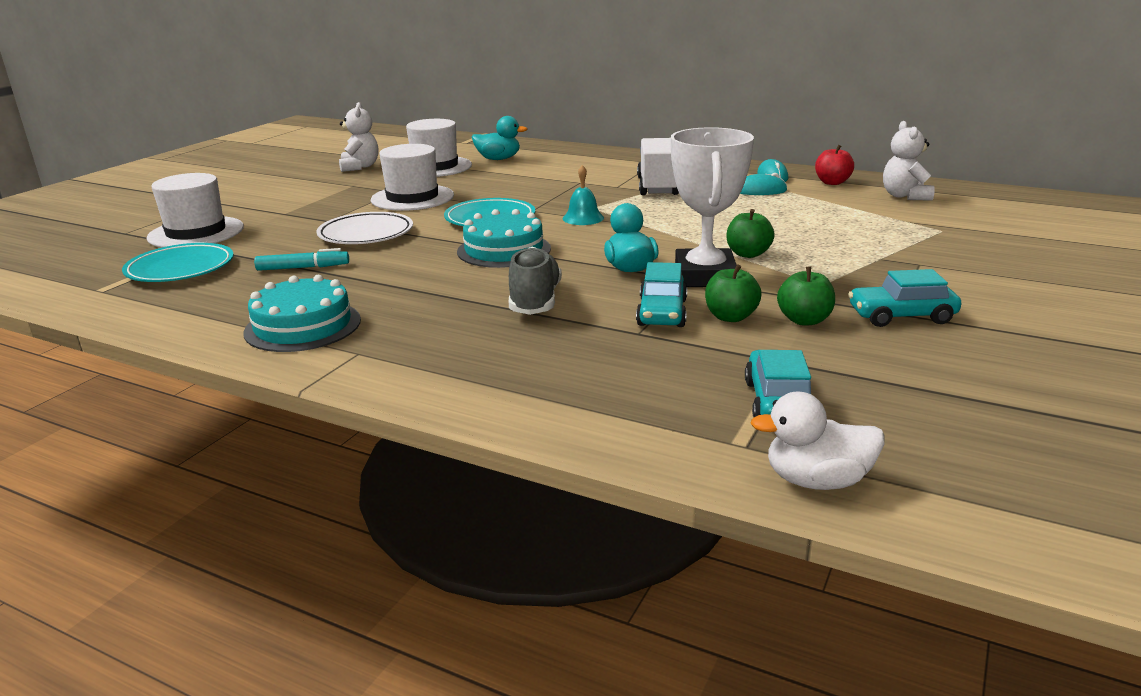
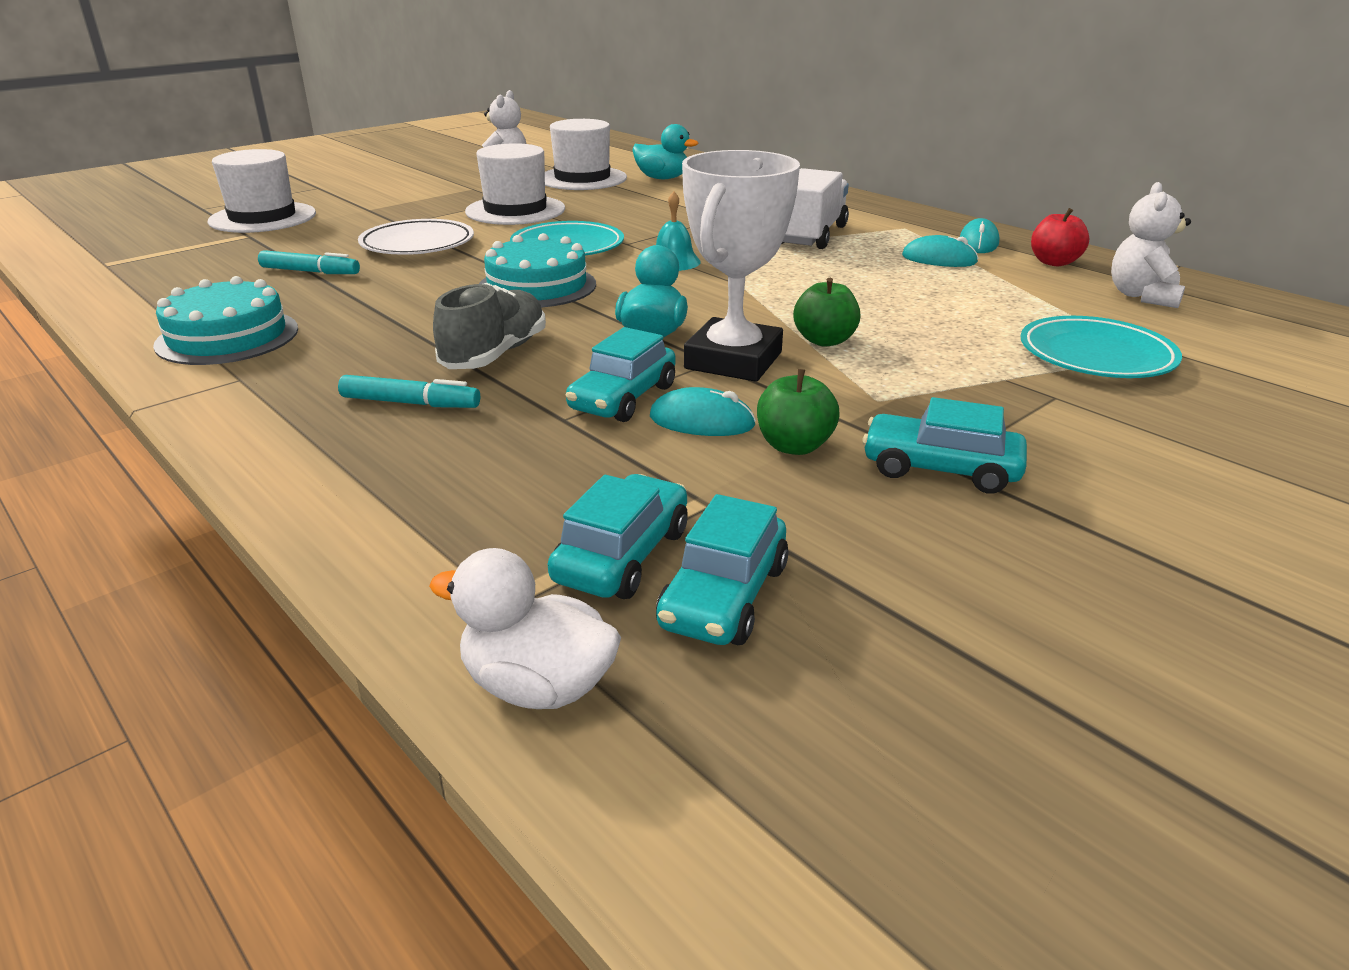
camera: 20 degrees right, 5 degrees up
turquoise plate [122,243,234,282] -> turquoise plate moved to [1020,316,1182,378]
green apple [705,264,762,322] -> turquoise mouse [650,387,756,436]
none -> turquoise marker [338,375,480,408]
none -> turquoise car [656,494,788,645]

